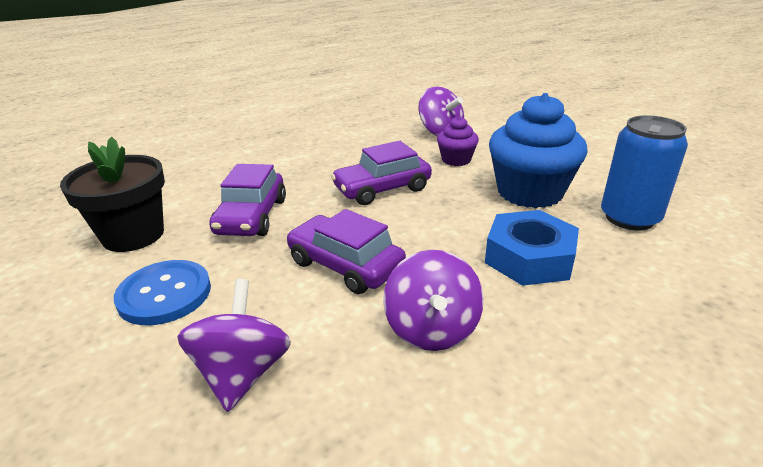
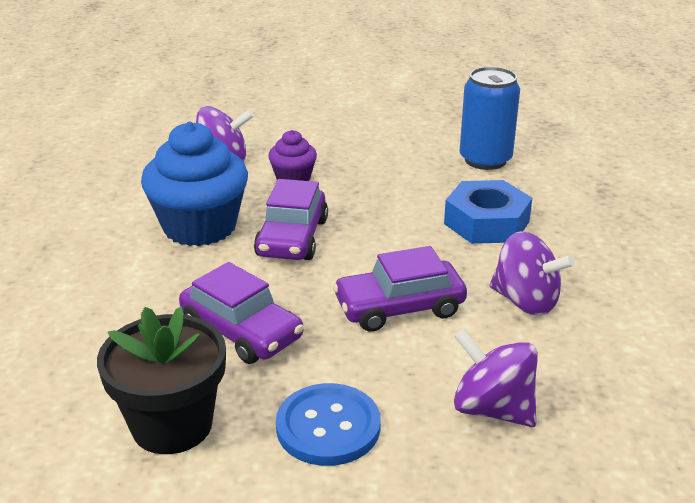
camera: 55 degrees left, 0 degrees up
blue cupcake [489,93,588,208] -> blue cupcake moved to [141,122,248,246]

